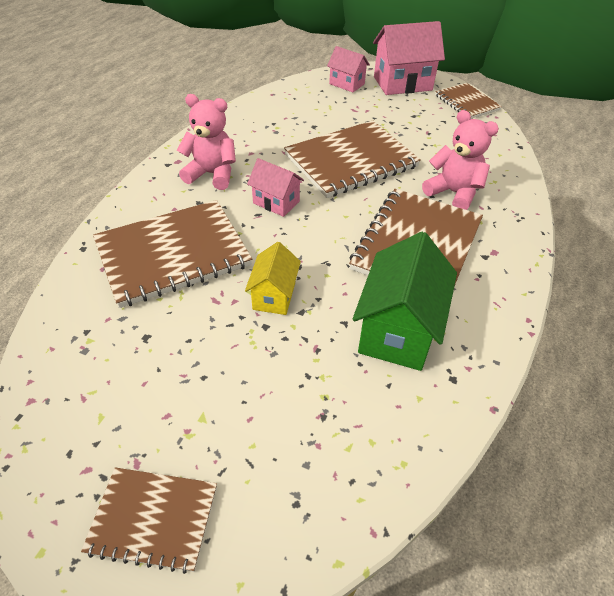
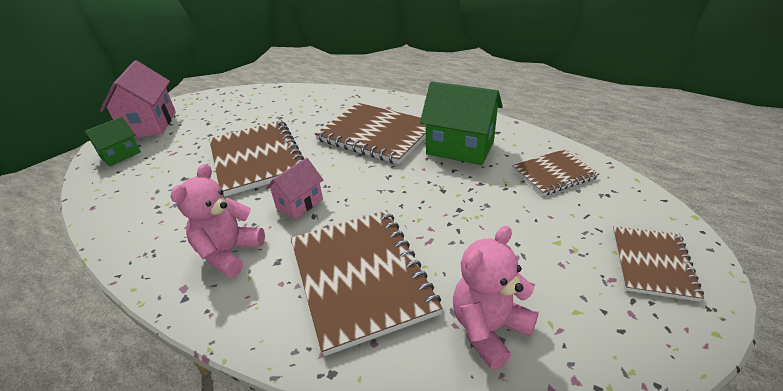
camera: 80 degrees left, 10 degrees down
yellow house [245,242,301,315] -> none
pink house [327,46,370,92] -> green house [84,117,141,166]
pink teddy bear [422,110,499,210] -> pink teddy bear moved to [453,226,539,370]
brown notebook [435,83,502,119] -> brown notebook moved to [512,149,599,196]

